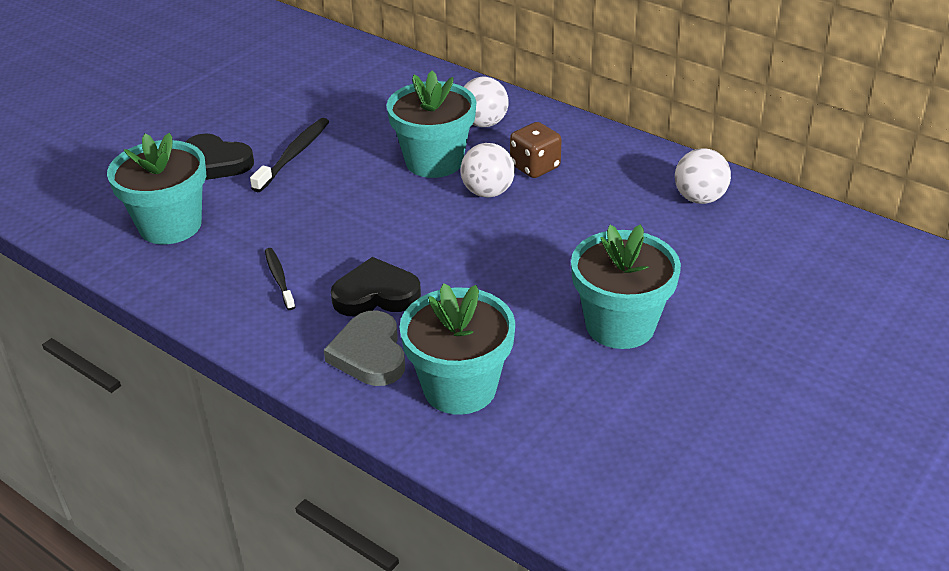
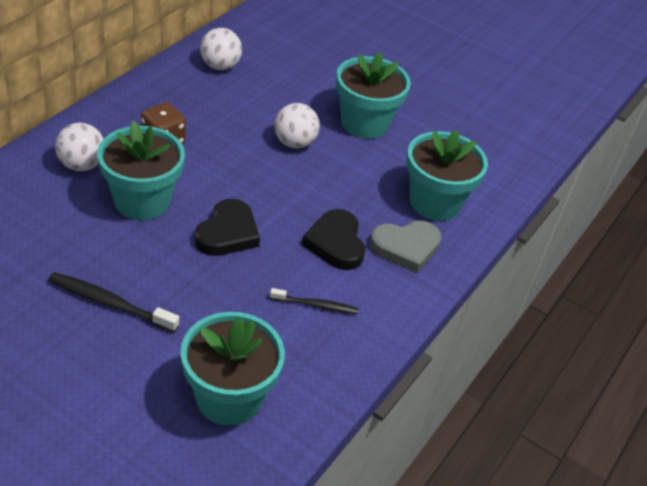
camera: 100 degrees left, 5 degrees up
black heart [186,133,254,180] -> black heart moved to [195,199,260,256]
black toothbrush [265,248,295,310] -> black toothbrush turned 150 degrees counterclockwise [270,288,358,314]
white ball [460,143,515,197] -> white ball moved to [274,103,320,148]

